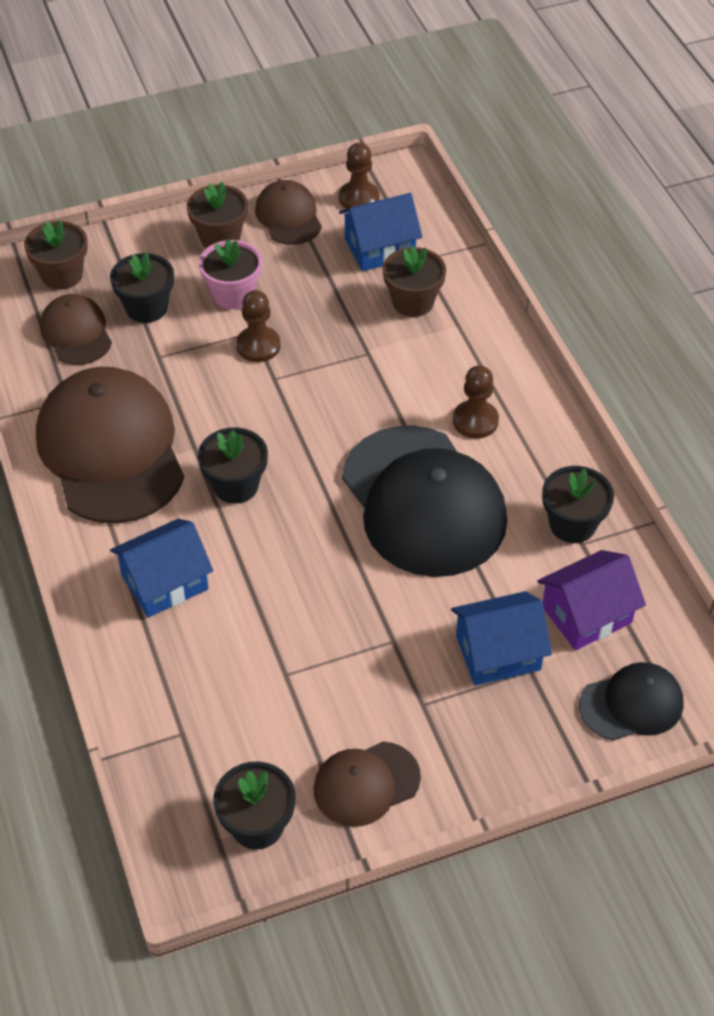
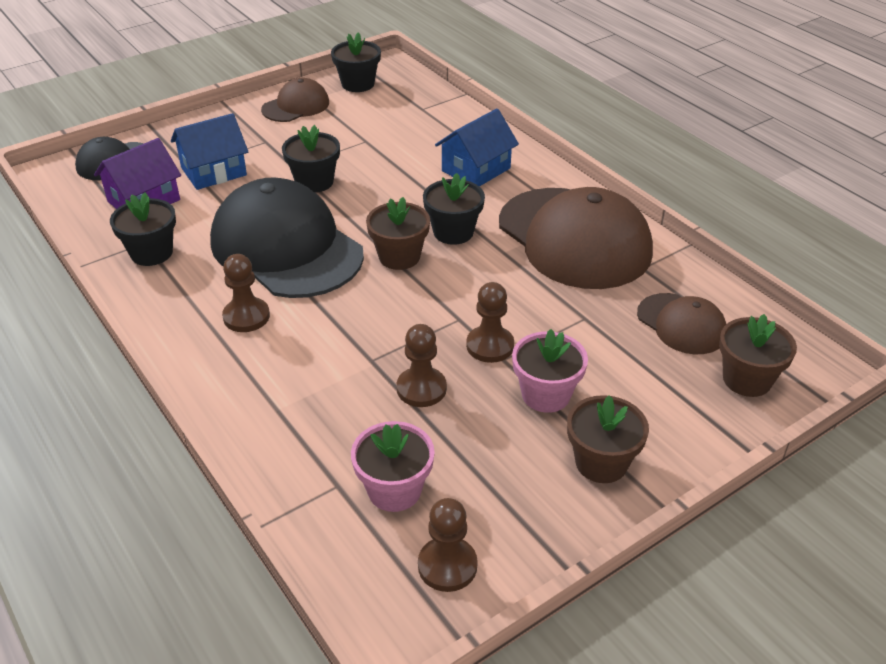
camera: 165 degrees right, 10 degrees down
black flower pot [110,252,174,323] -> black flower pot moved to [282,125,340,193]
brown cap [255,180,322,245] -> none
blue house [339,193,422,271] -> pink flower pot [351,421,435,512]
brown flower pot [383,245,446,317] -> brown flower pot moved to [366,197,430,270]
none -> brown pawn [397,324,447,407]

